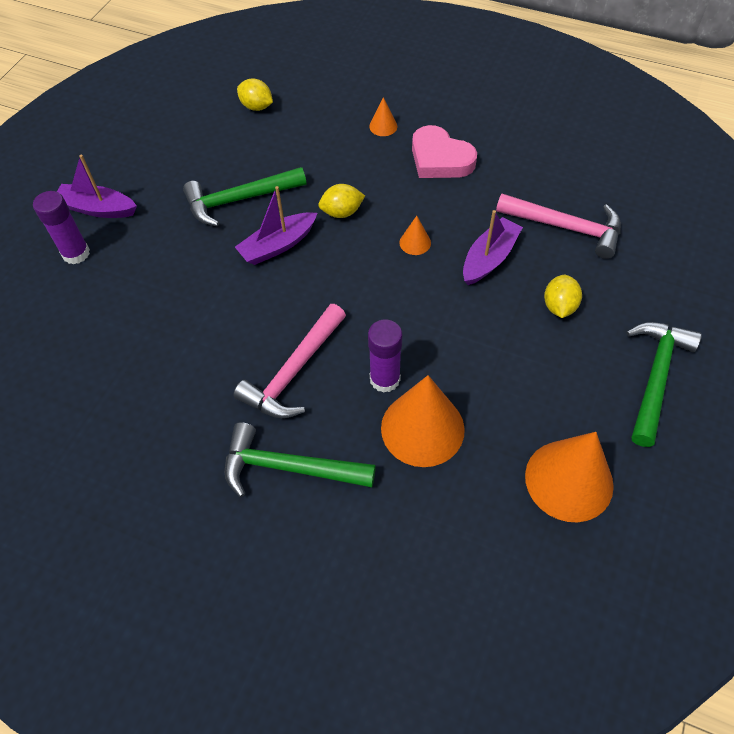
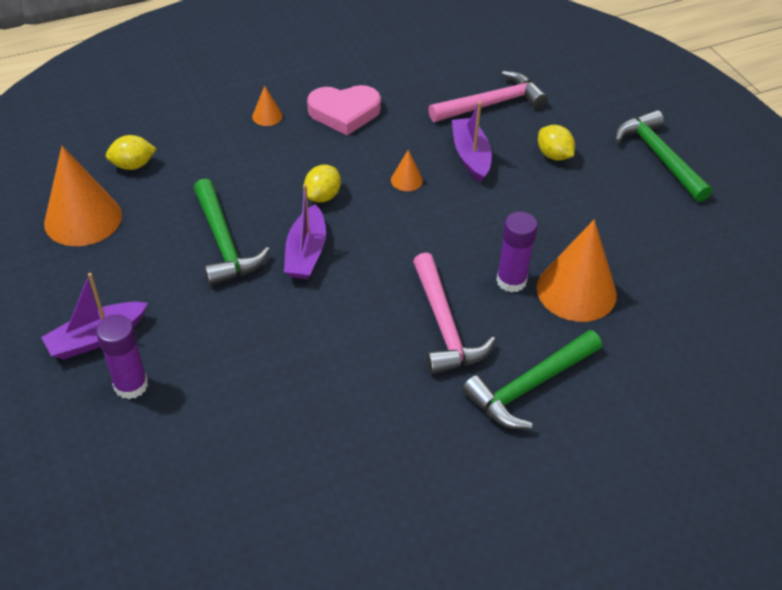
camera: 50 degrees left, 10 degrees down
green hammer [183,167,306,226] -> green hammer turned 45 degrees counterclockwise [194,178,270,286]
orange cone [525,432,614,522] -> orange cone moved to [44,146,122,246]

